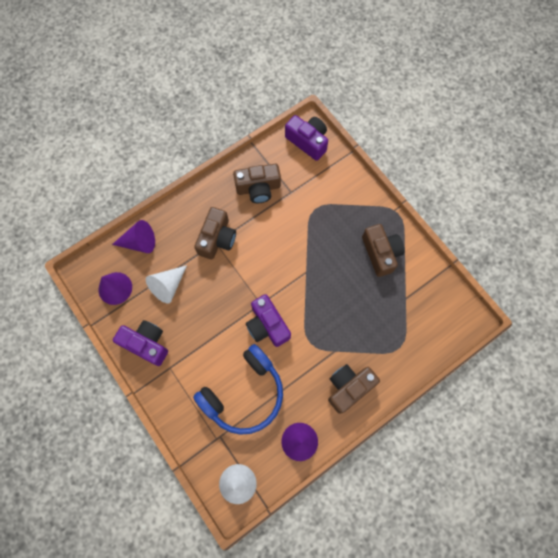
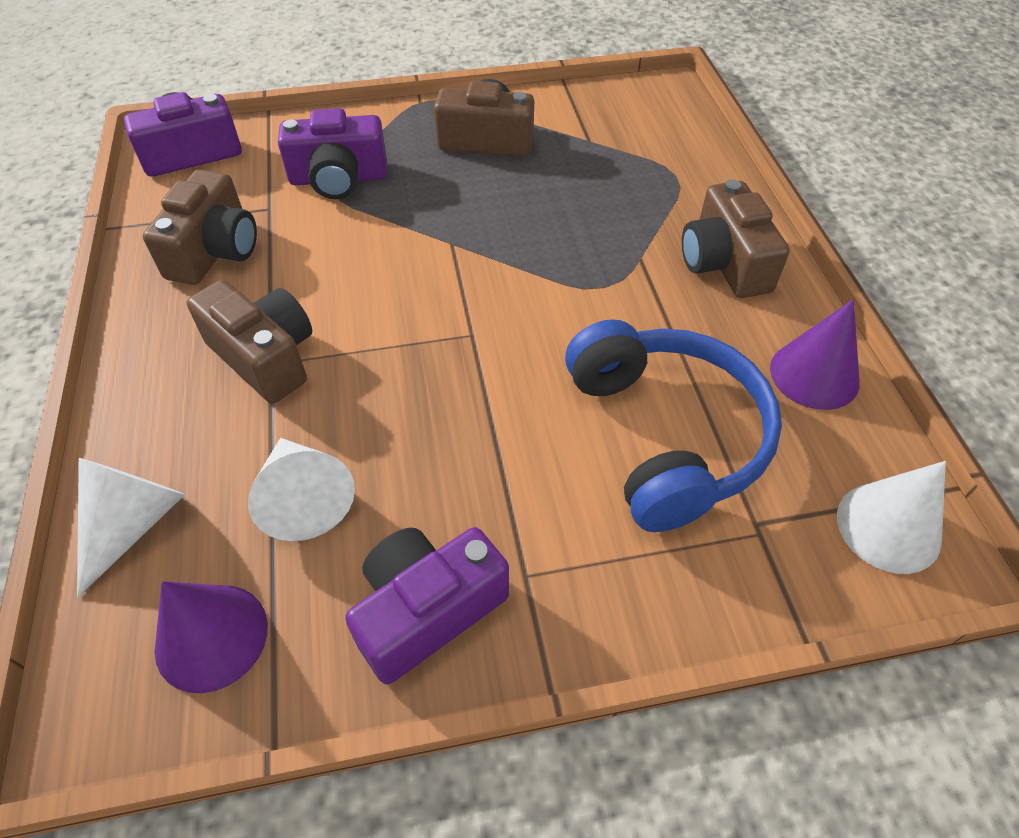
camera: 65 degrees left, 20 degrees down
purple cone [112,220,155,253] -> white cone [77,458,185,598]
purple camera [246,294,291,347] -> purple camera moved to [278,108,387,199]

